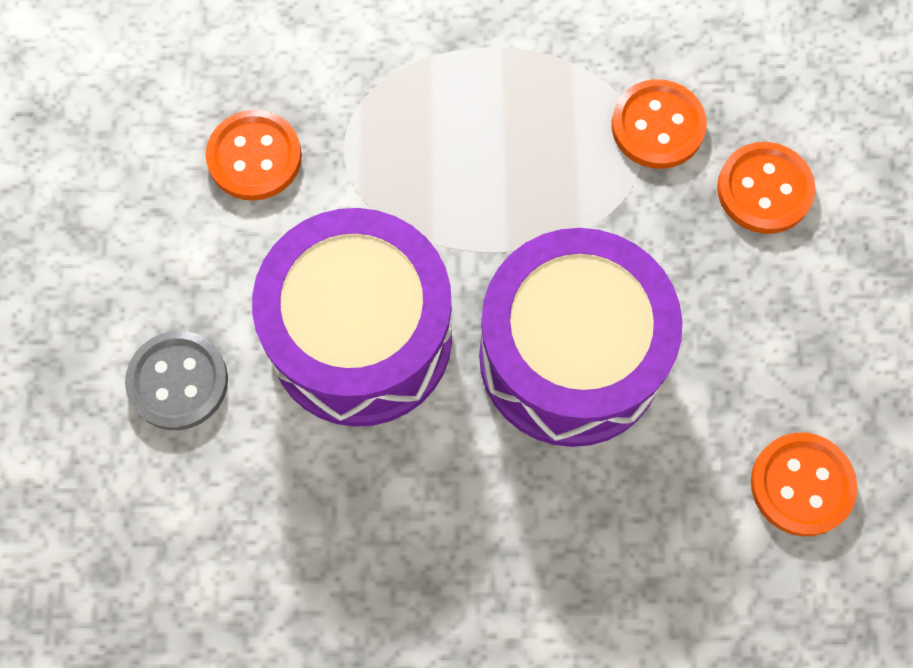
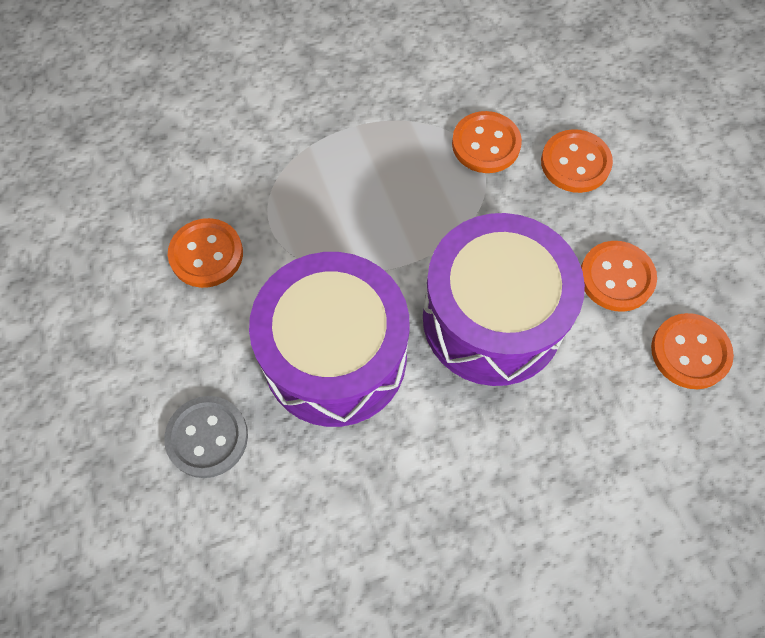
camera: 20 degrees left, 5 degrees down
none -> orange button [581,241,657,312]

